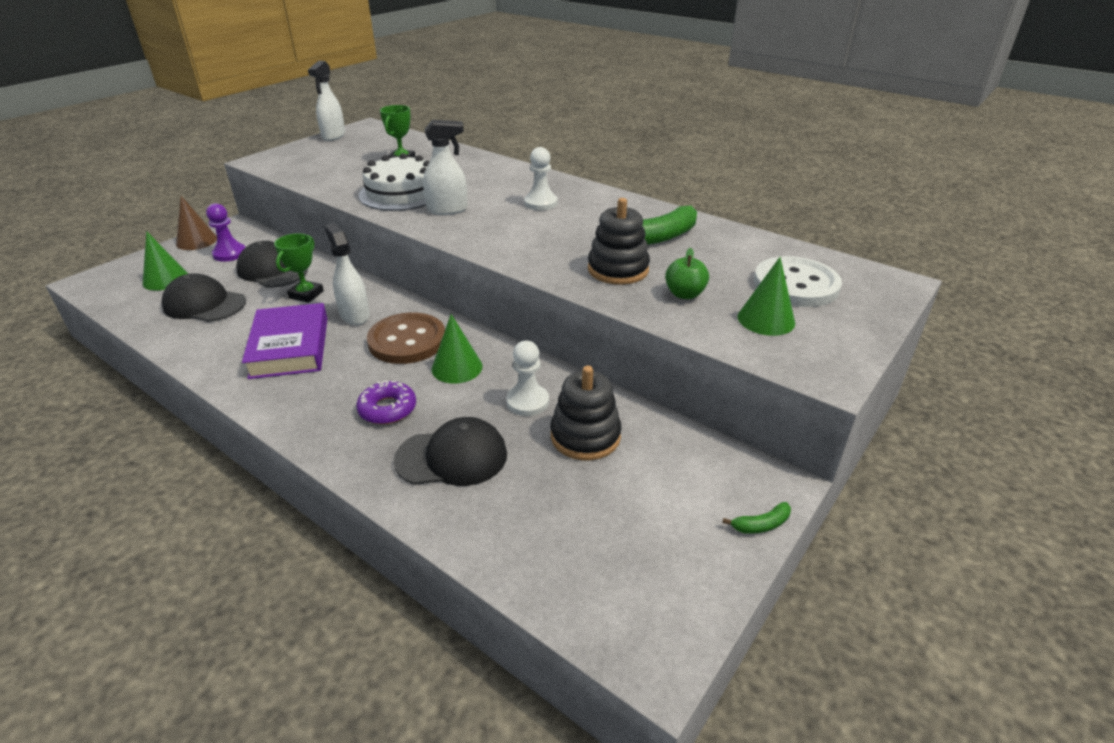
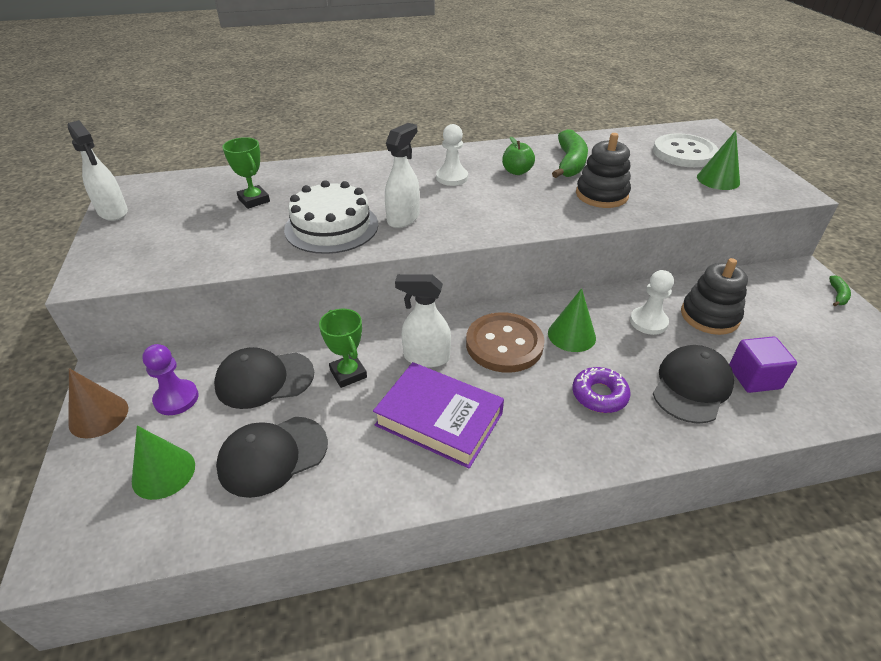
camera: 50 degrees left, 5 degrees up
green apple [665,248,709,299] -> green apple moved to [502,137,535,175]
none -> purple cube [729,336,797,393]

